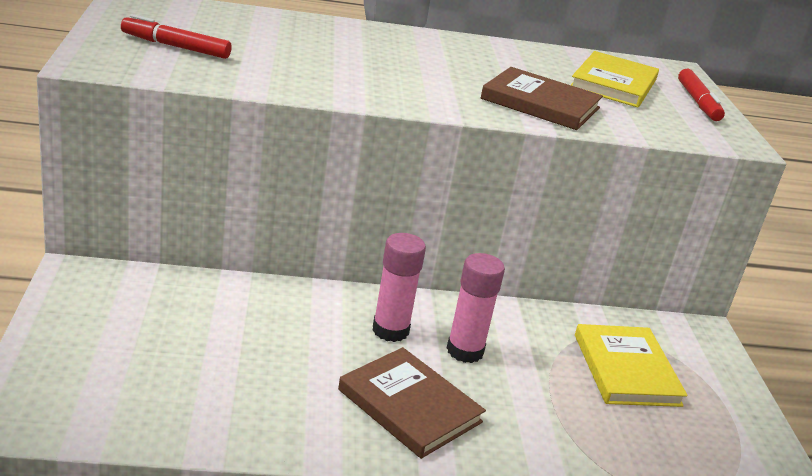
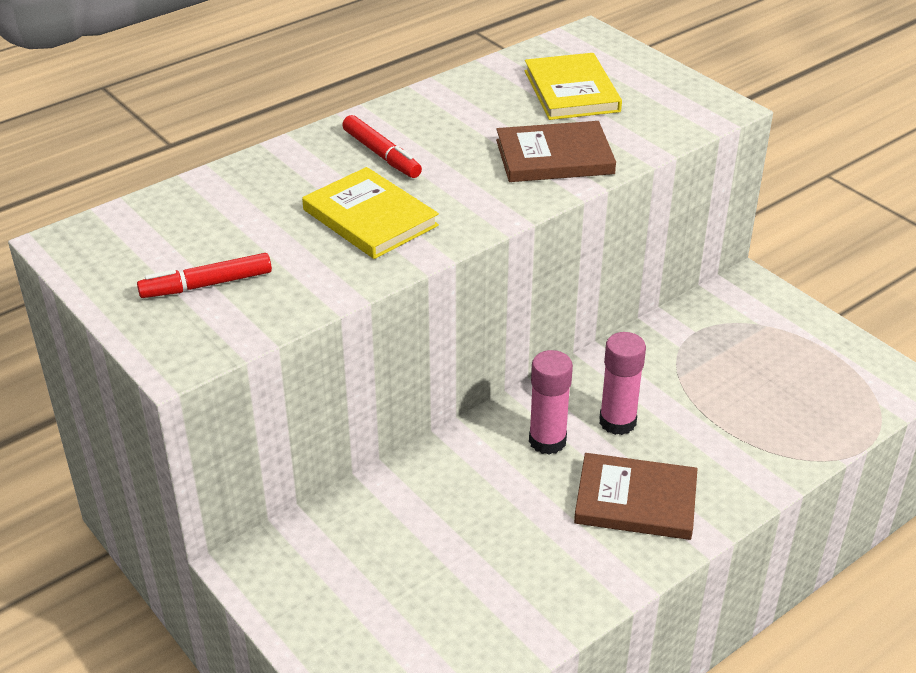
camera: 30 degrees left, 10 degrees up
yellow book [575,324,688,407] -> yellow book moved to [302,167,439,259]
red marker [678,69,725,121] -> red marker moved to [342,115,422,178]

